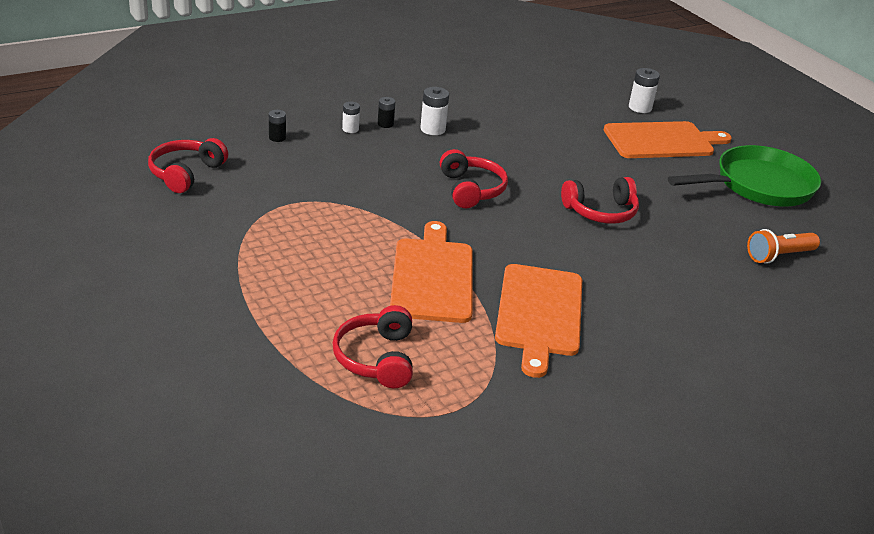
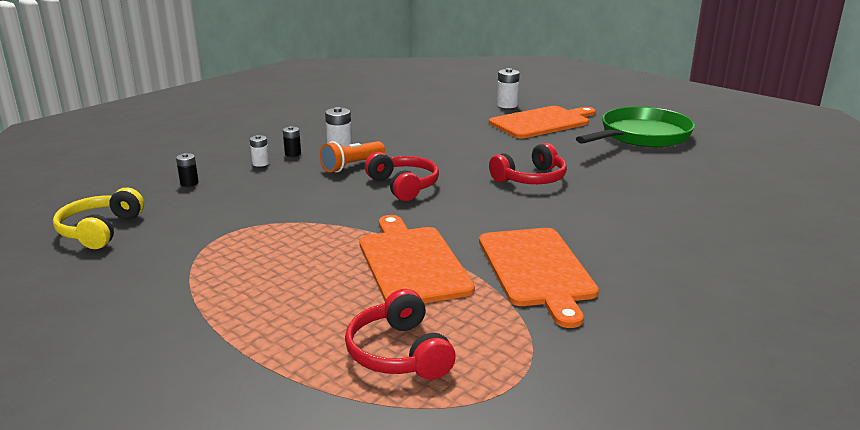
camera: 15 degrees left, 10 degrees down
red headphones [148,138,228,193] -> yellow headphones [53,187,144,249]
orange flashlight [747,229,820,264] -> orange flashlight moved to [320,141,385,172]

